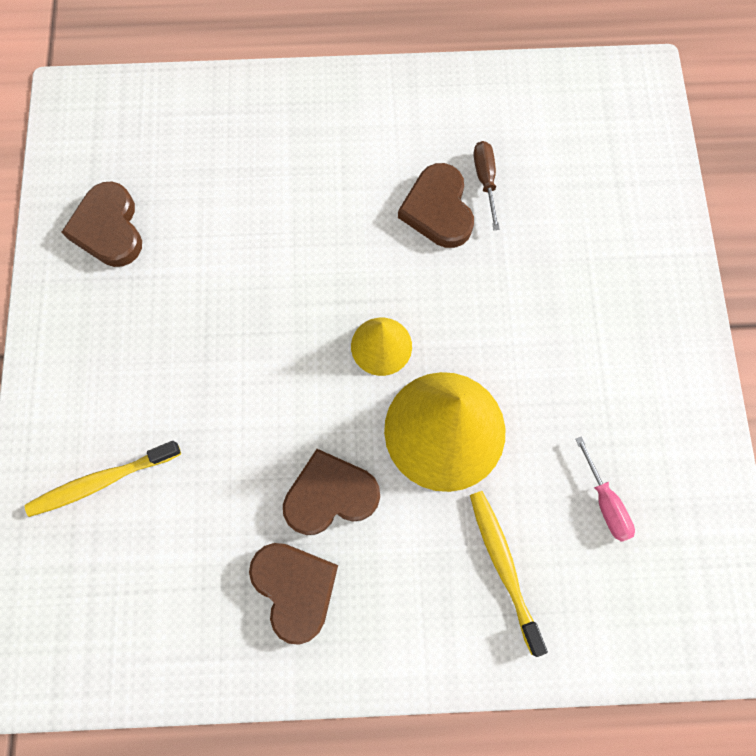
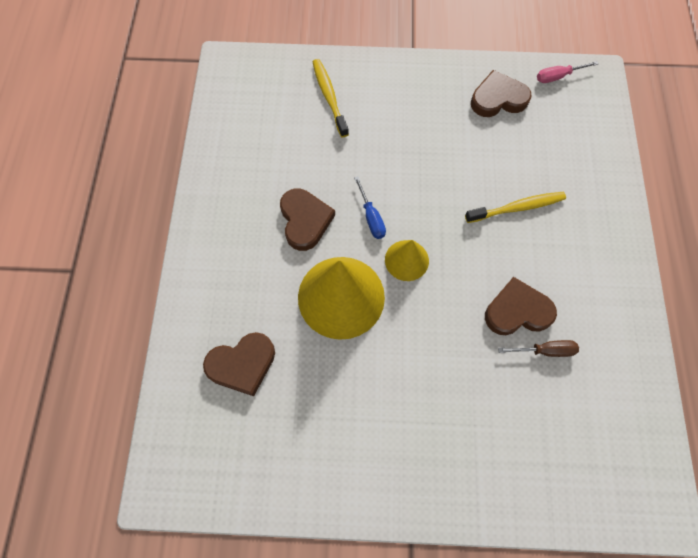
camera: 95 degrees right, 5 degrees down
brown heart [249,543,338,645] -> brown heart moved to [203,332,275,396]
yellow toothbrush [470,491,548,657] -> yellow toothbrush moved to [465,192,566,223]
pink screwdriver [576,436,635,542] -> pink screwdriver moved to [537,61,598,83]
none -> blue screwdriver [354,176,386,239]

